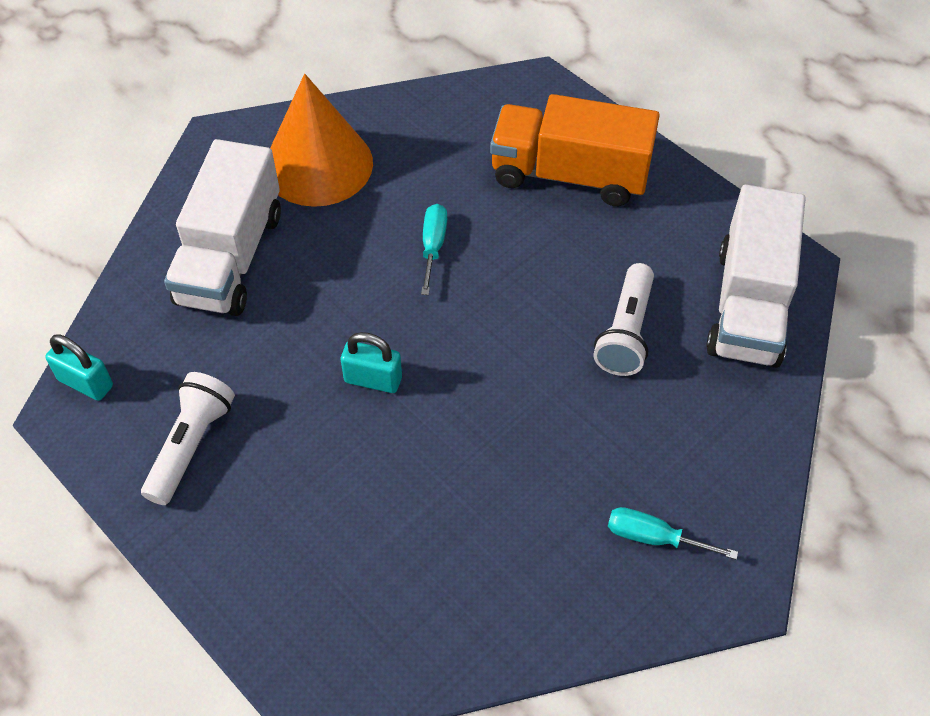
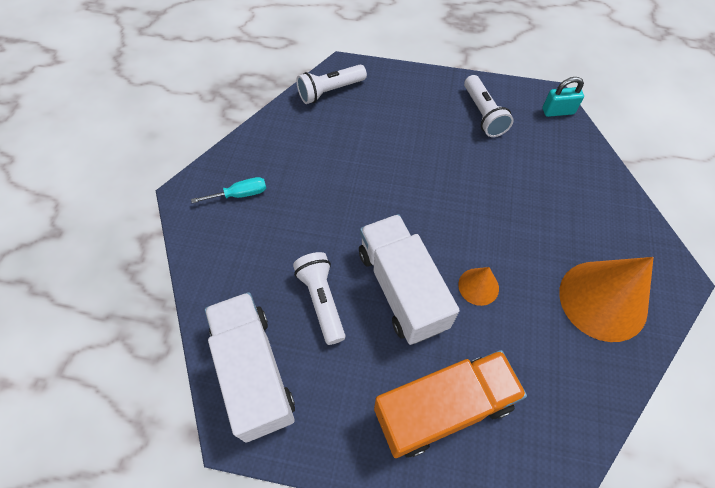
camera: 145 degrees right, 5 degrees up
white truck [164,139,281,316] -> white truck moved to [359,214,460,345]
turquoise padlock [341,332,402,393] -> none
turquoise screwdriver [421,204,447,295] -> orange cone [458,267,499,306]
none -> white flashlight [296,65,367,104]

